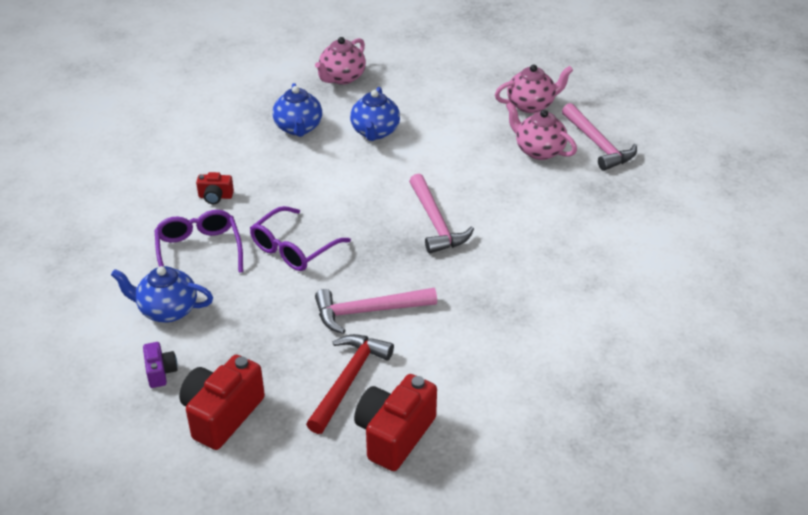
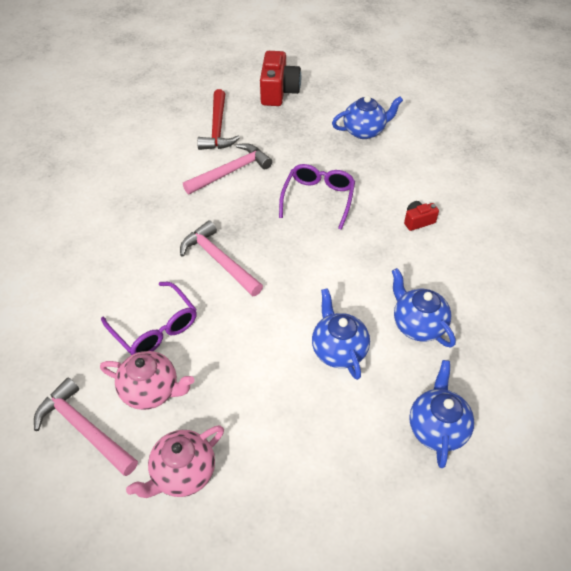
camera: 155 degrees right, 10 degrees up
purple camera [143,342,178,388] -> none
purple glasses [155,210,243,272] -> purple glasses moved to [101,282,197,355]
pink teapot [315,37,366,85] -> blue teapot [409,360,474,468]
red camera [354,374,437,471] -> none

